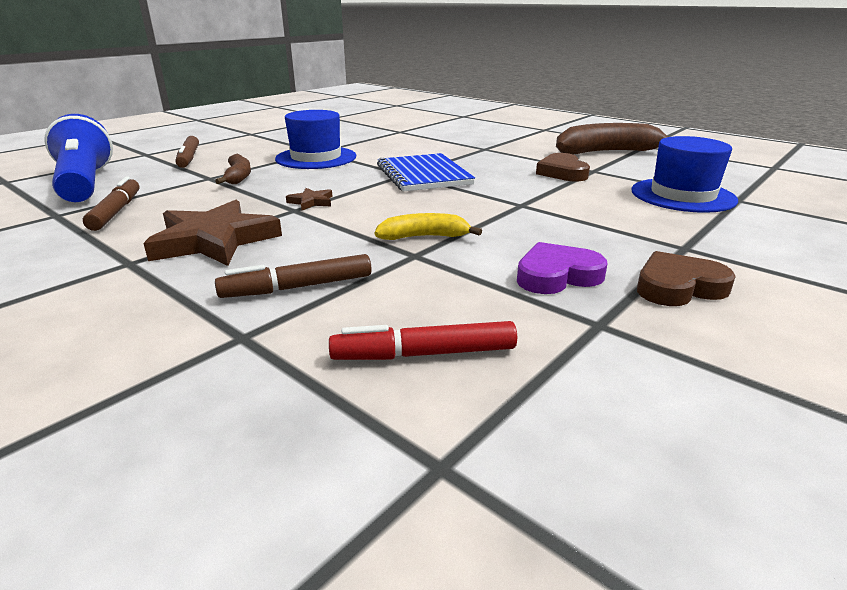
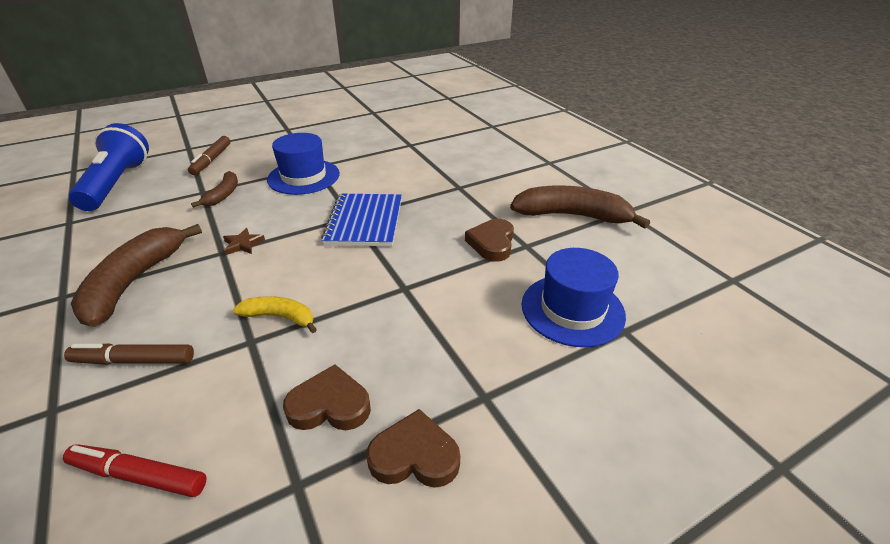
camera: 20 degrees right, 10 degrees up
brown marker [83,176,140,231] -> none
brown star [143,200,282,266] -> brown banana [71,224,202,327]
purple heart [517,242,607,294] -> brown heart [283,364,371,430]

